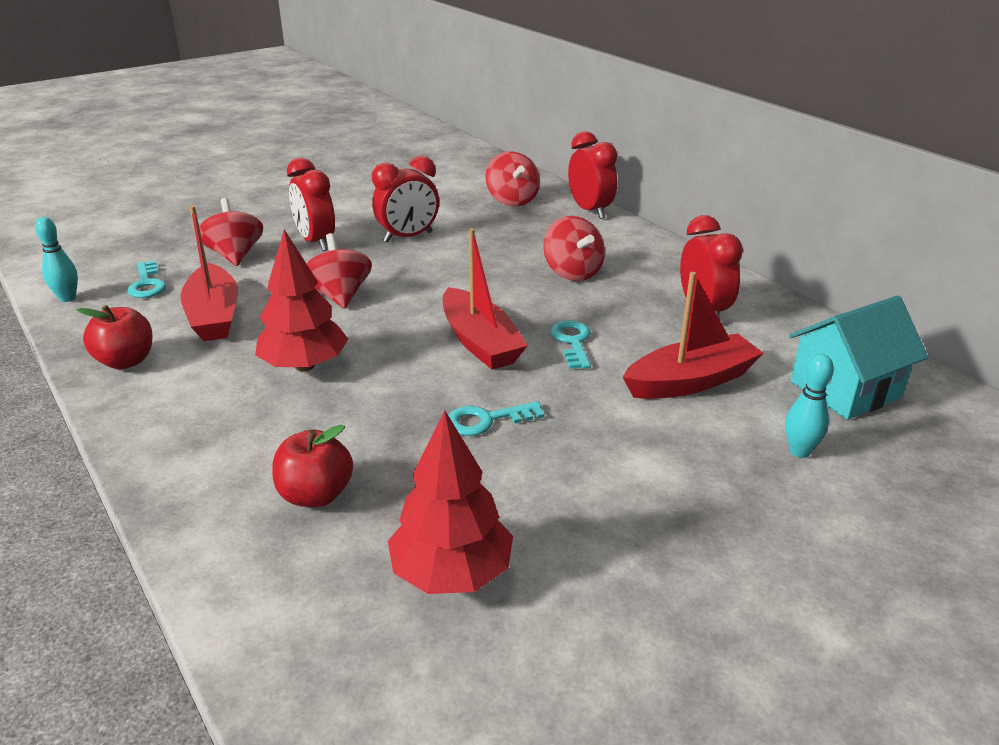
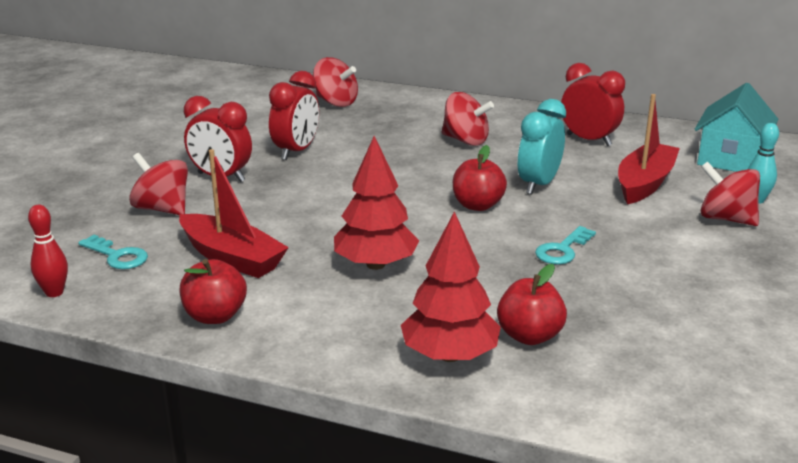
camera: 35 degrees left, 5 degrees down
turquoise bowling pin [35,217,78,302] -> red bowling pin [28,205,68,297]
red spinning top [306,233,372,309] -> red spinning top moved to [701,161,760,226]
red tree [388,410,513,594] -> red tree moved to [401,211,501,362]
red boat [443,228,528,370] -> red apple [453,145,507,211]
turquoise key [550,321,591,369] -> turquoise clock [517,99,566,194]
red clock [568,131,617,219] -> none

